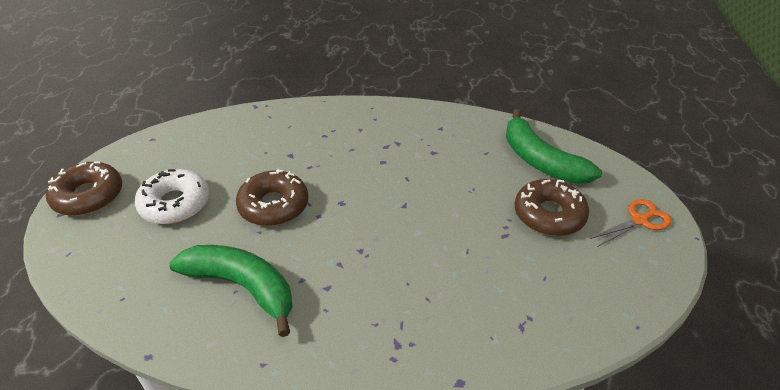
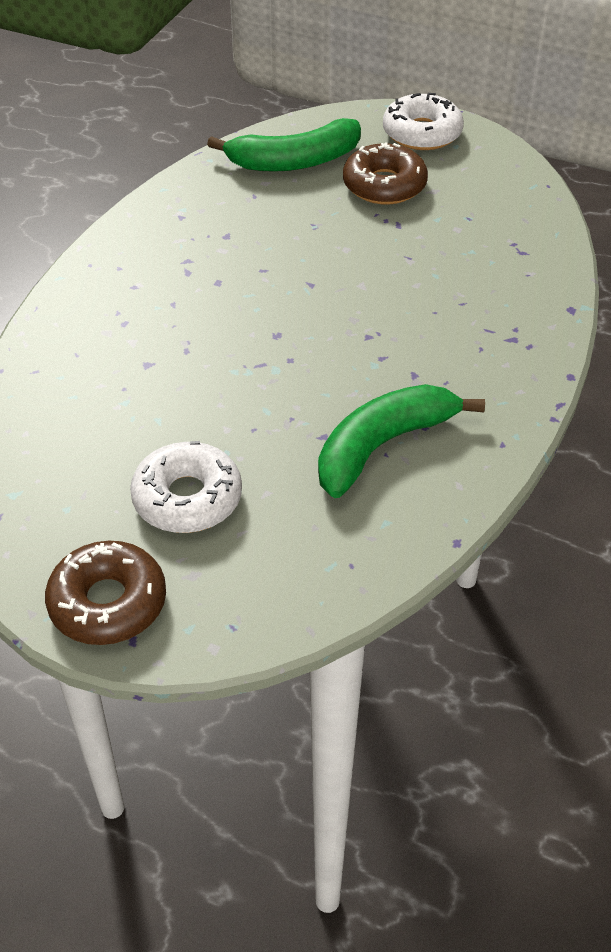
camera: 70 degrees left, 5 degrees up
brown donut [236,169,308,226] -> none
orange scissors [590,199,672,247] -> white donut [383,93,464,150]

